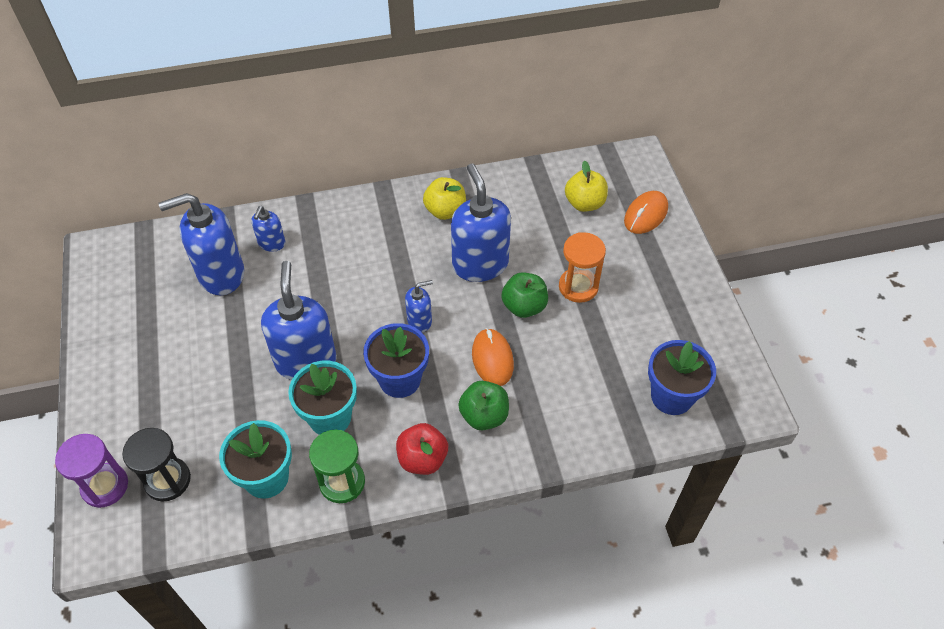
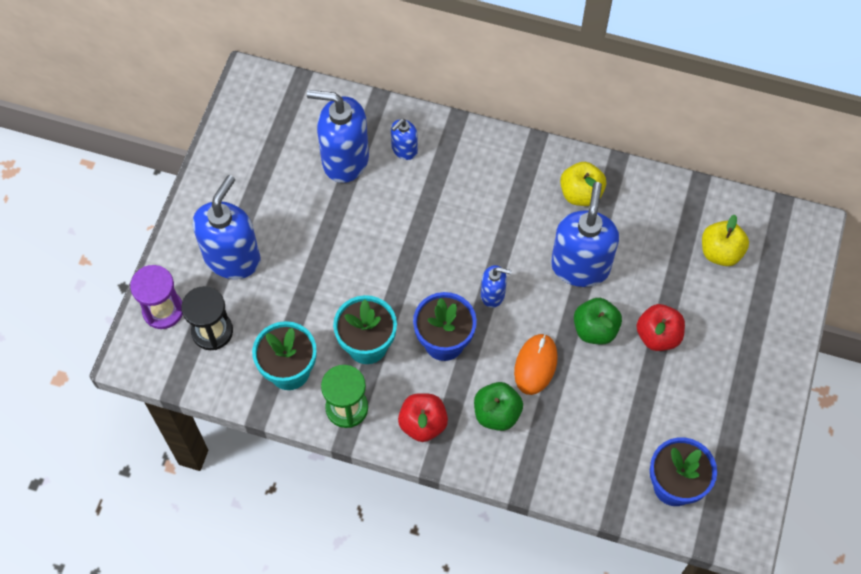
camera: 30 degrees right, 10 degrees up
blue soap dispenser [261,261,337,380] -> blue soap dispenser moved to [193,175,261,279]
orange hourglass [559,232,606,303] -> red apple [636,304,685,351]
orange mouse [624,191,668,234] -> none

